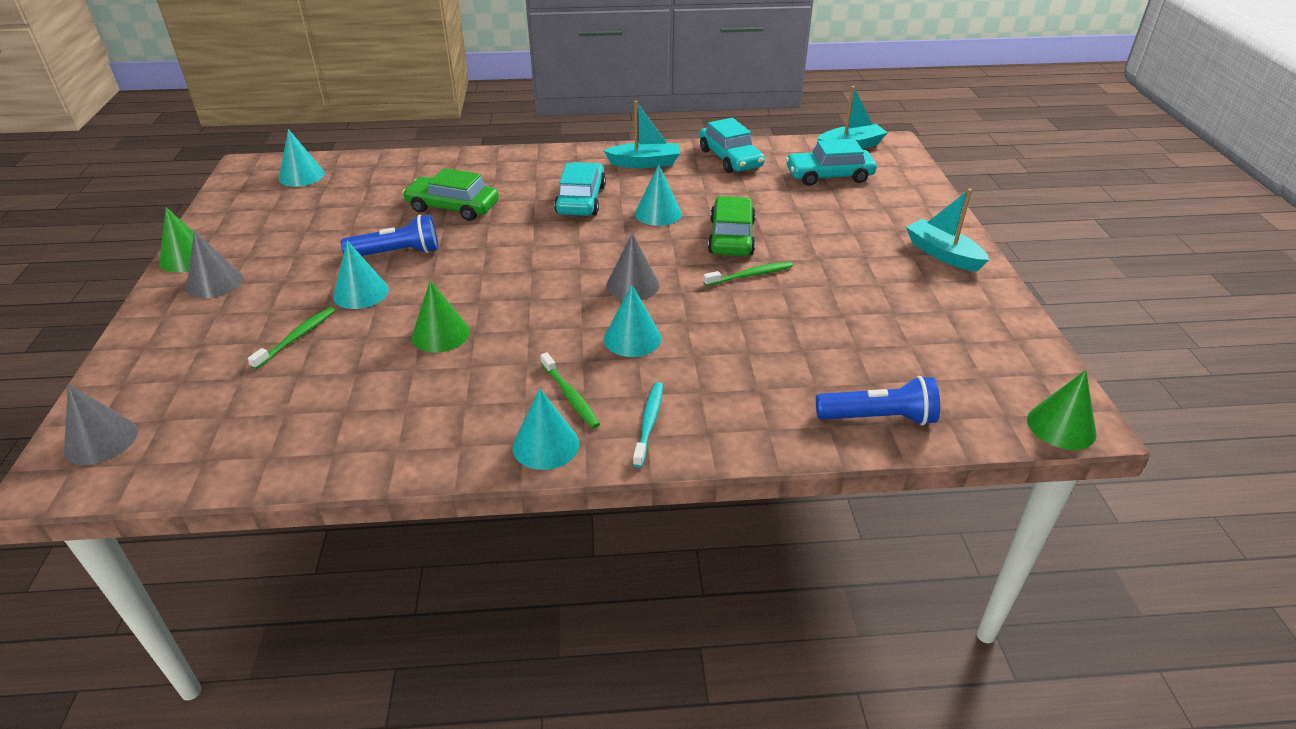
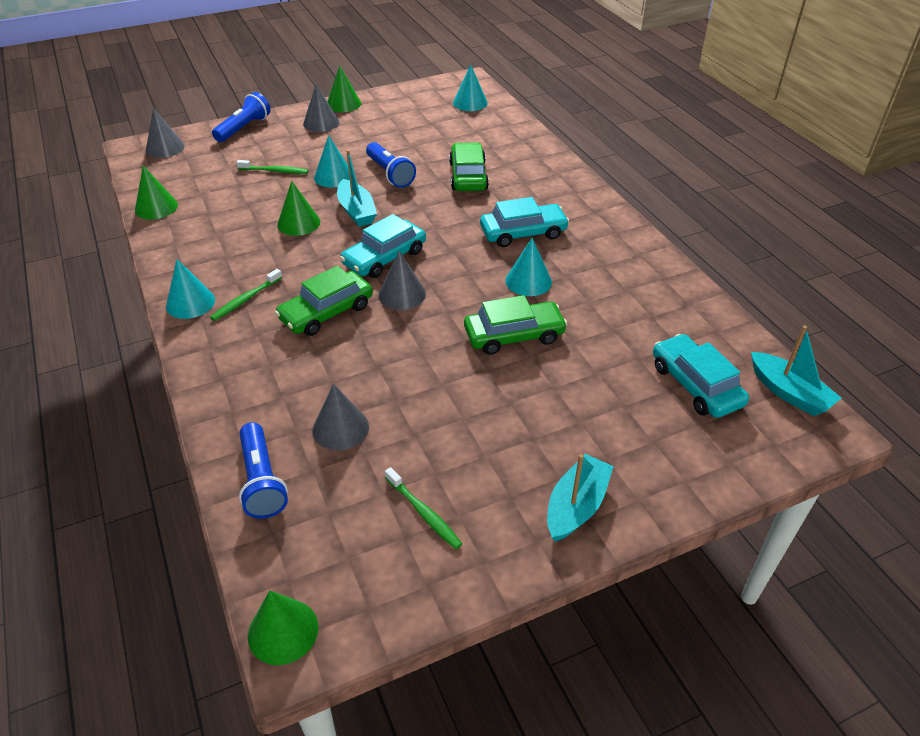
camera: 70 degrees right, 5 degrees up
turquoise boat [604,101,680,168] -> turquoise boat moved to [337,150,377,227]
turquoise cone [604,285,661,357] -> green car [275,266,373,336]
turquoise toothbrush [633,382,663,467] -> none
turquoise car [699,118,765,173] -> turquoise car moved to [340,214,426,278]
green toothbrush [703,262,793,286] -> green toothbrush moved to [385,467,462,549]
none -> green cone [135,166,178,220]
none -> blue flashlight [212,92,271,142]
none -> grey cone [312,384,369,450]

